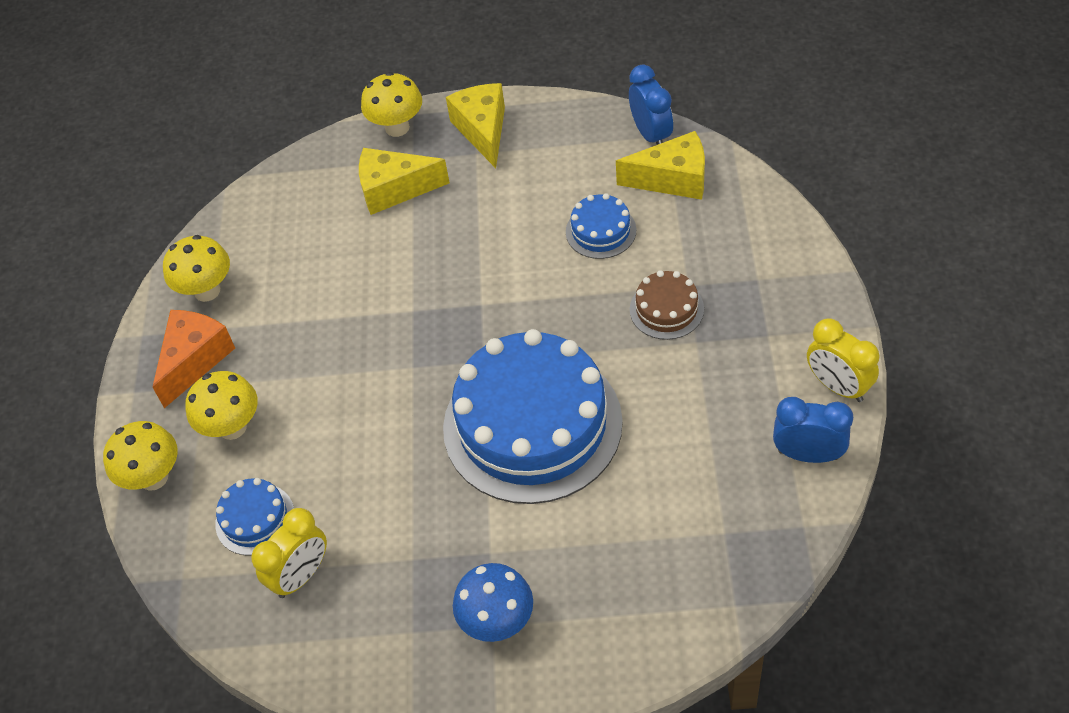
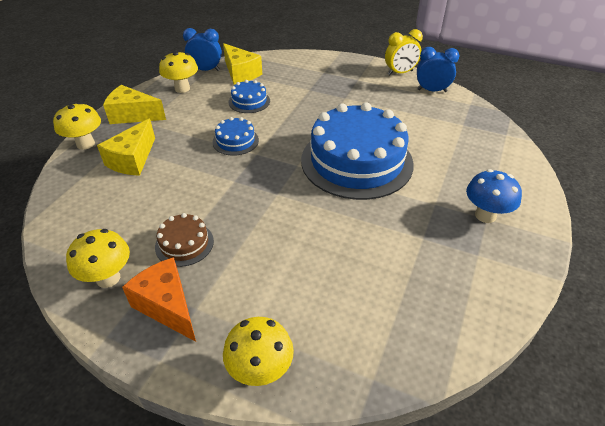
camera: 70 degrees left, 10 degrees down
yellow mushroom [185,371,258,440] -> yellow mushroom moved to [159,51,198,93]
blue cake [215,478,294,556] -> blue cake moved to [212,117,259,156]
yellow clock [252,508,327,598] -> none
yellow cheese [616,131,705,200] -> yellow cheese turned 120 degrees clockwise [223,43,262,84]
brown cake [630,270,704,340] -> brown cake moved to [155,213,214,267]
blue clock [773,397,853,463] -> blue clock turned 60 degrees clockwise [417,47,459,92]

